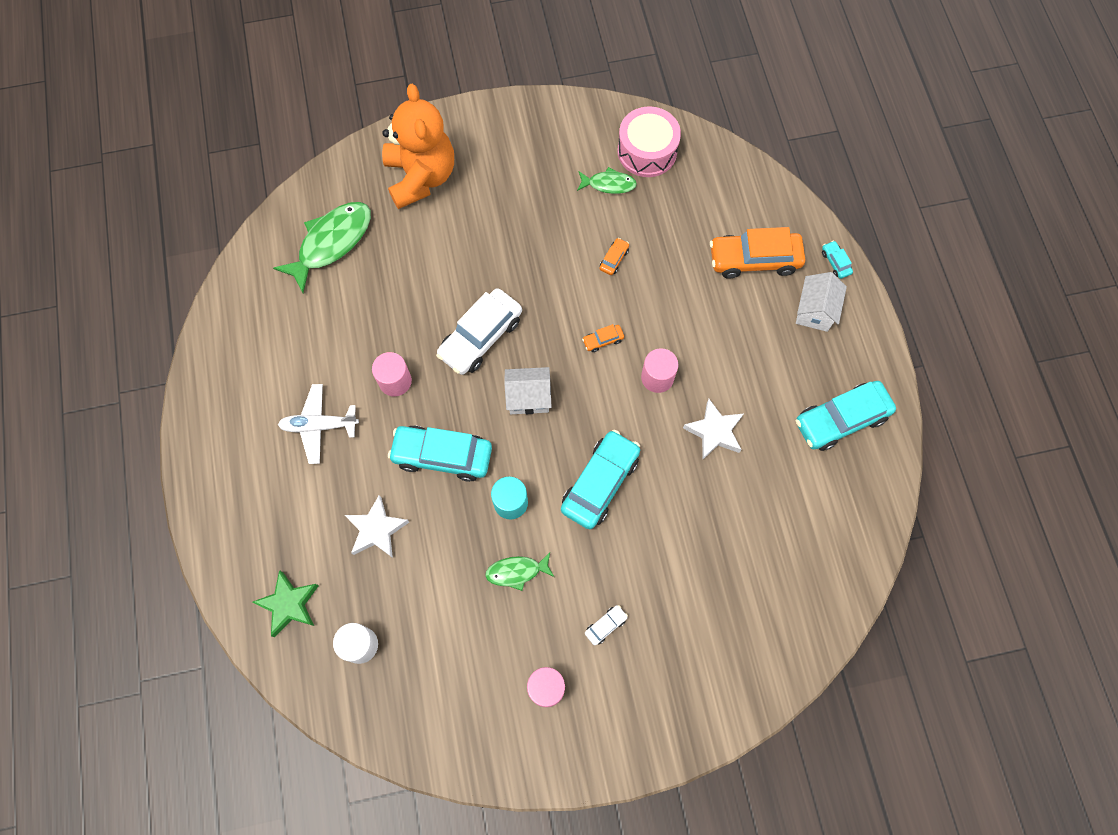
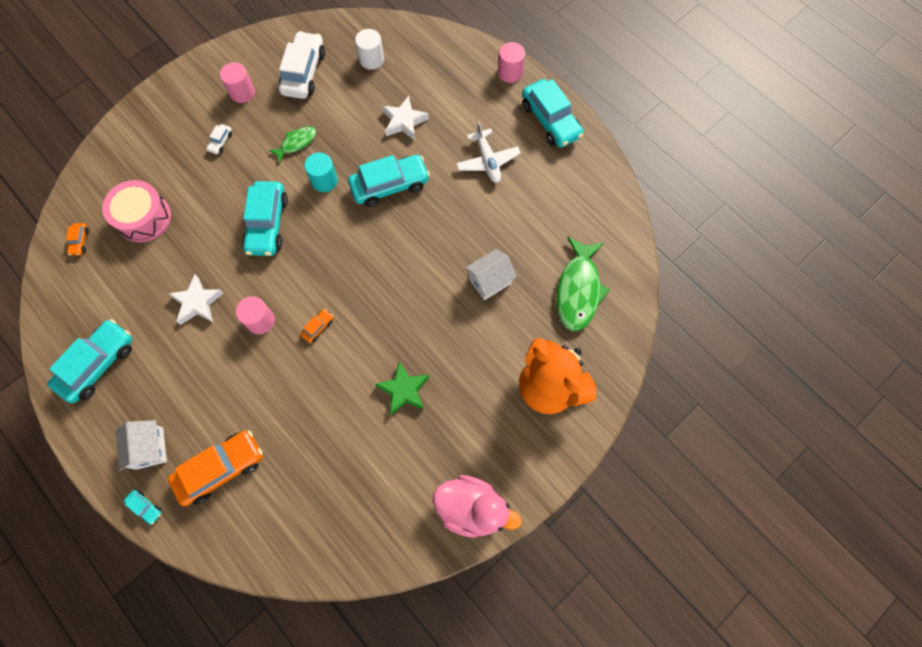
camera: 150 degrees right, 0 degrees up
green star [252,570,319,637] -> green star moved to [375,361,429,415]
white plane [278,384,359,464] -> white plane turned 105 degrees clockwise [456,121,521,183]
pink cylinder [372,352,412,396] -> pink cylinder moved to [498,42,525,83]
white car [436,288,522,375] -> white car moved to [279,31,325,99]
white house [504,367,552,414] -> white house moved to [465,249,517,300]
green fish [577,167,637,194] -> none
orange car [600,238,629,275] -> orange car moved to [66,223,89,256]
pink drum [618,106,681,177] -> pink drum moved to [102,180,171,243]
none -> pink duck [433,475,522,538]
none -> turquoise car [522,79,584,148]

